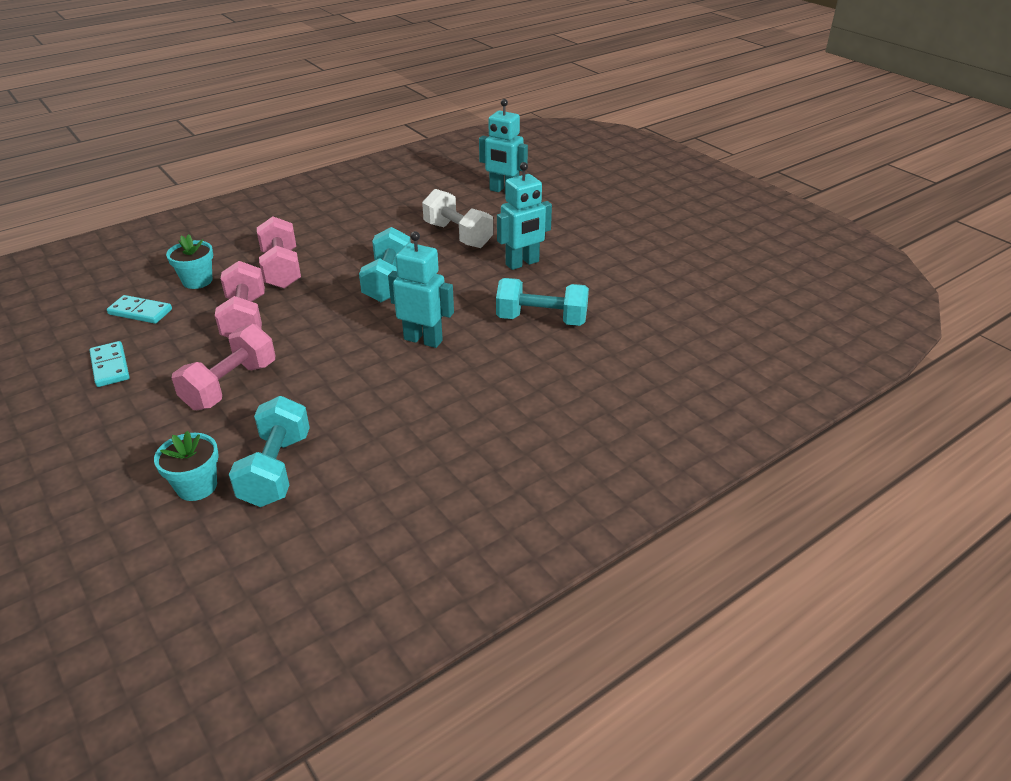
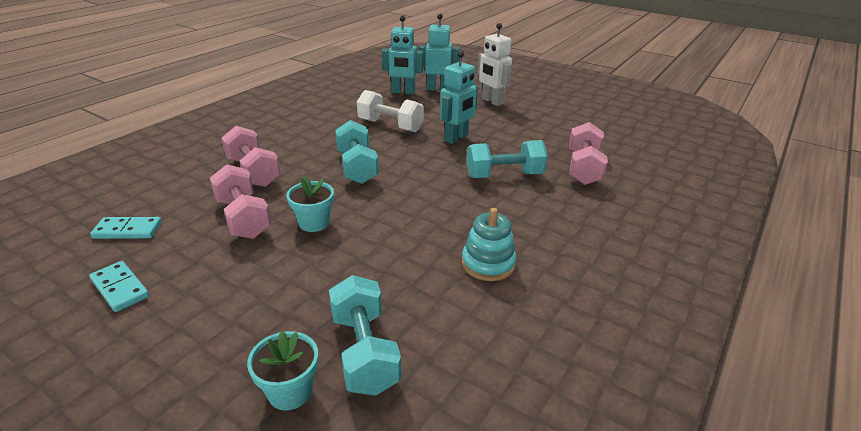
camera: 20 degrees left, 5 degrees down
turquoise flower pot [166,234,213,289] -> turquoise flower pot moved to [286,176,334,232]
pink dumbbell [172,324,275,410] -> pink dumbbell moved to [569,122,608,185]
turquoise robot [388,231,454,348] -> turquoise robot moved to [419,13,460,90]
none -> turquoise stacking toy [462,208,517,281]
none -> white robot [477,23,512,106]

